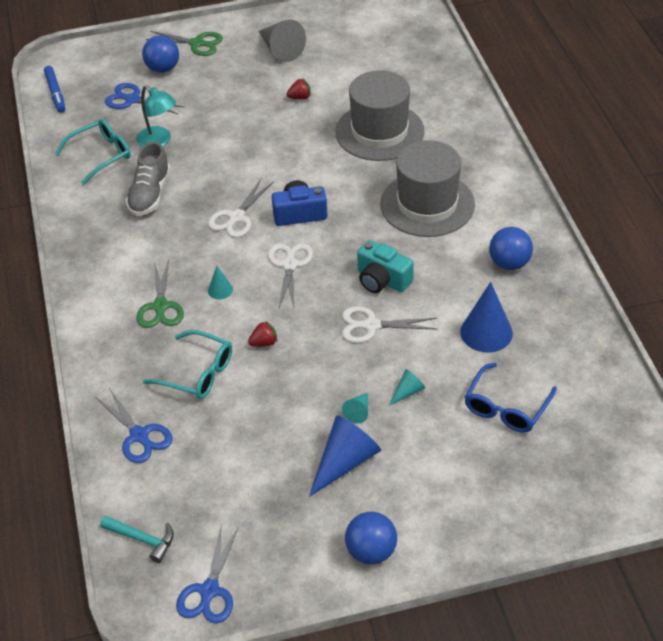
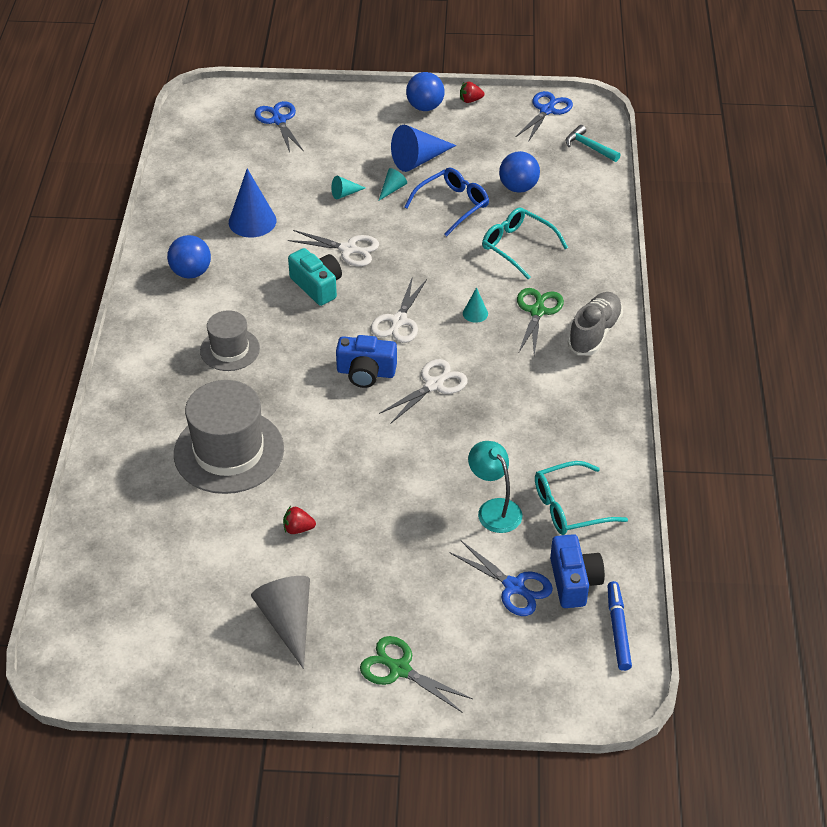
camera: 165 degrees left, 0 degrees up
blue scissors [95,388,173,463] -> blue scissors moved to [255,101,304,152]
grey shoe [126,142,171,216] -> grey shoe moved to [567,292,623,355]
blue ball [142,35,179,73] -> blue ball moved to [499,151,540,193]
red strawberry [248,321,277,347] -> red strawberry moved to [460,82,484,103]
grey hat [380,140,475,237] -> grey hat [200,310,260,371], size x0.58
blue glasses [465,363,557,433] -> blue glasses moved to [404,167,489,236]
none -> blue camera [550,534,605,608]

